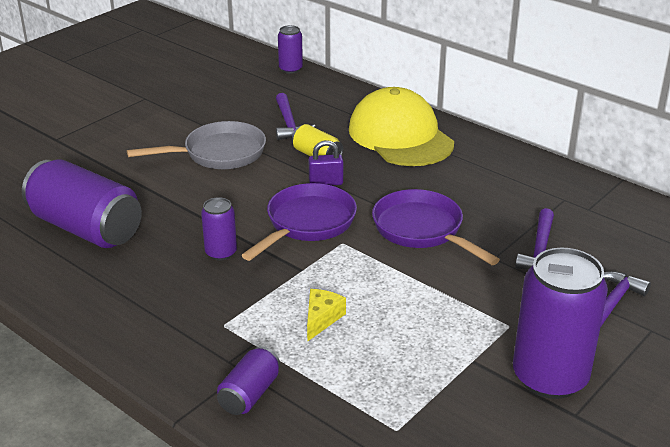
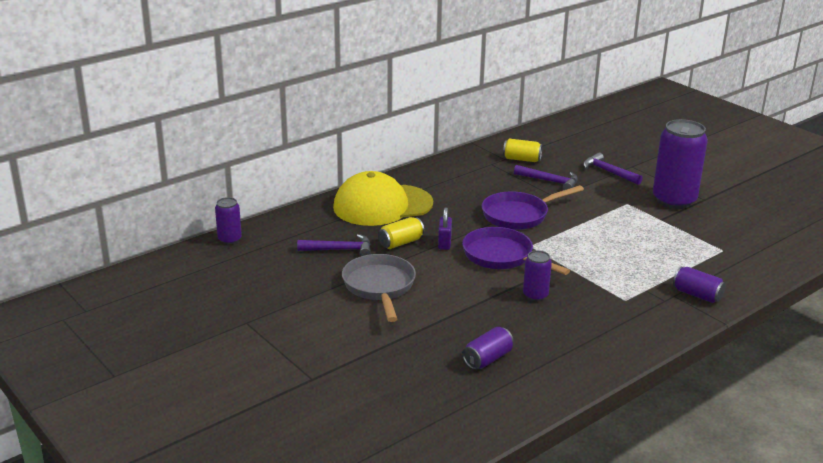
camera: 80 degrees left, 5 degrees down
purple can [22,160,142,248] -> purple can [462,327,514,370], size x0.49
yellow cheese [307,289,346,342] -> none
none -> yellow can [503,139,542,162]

